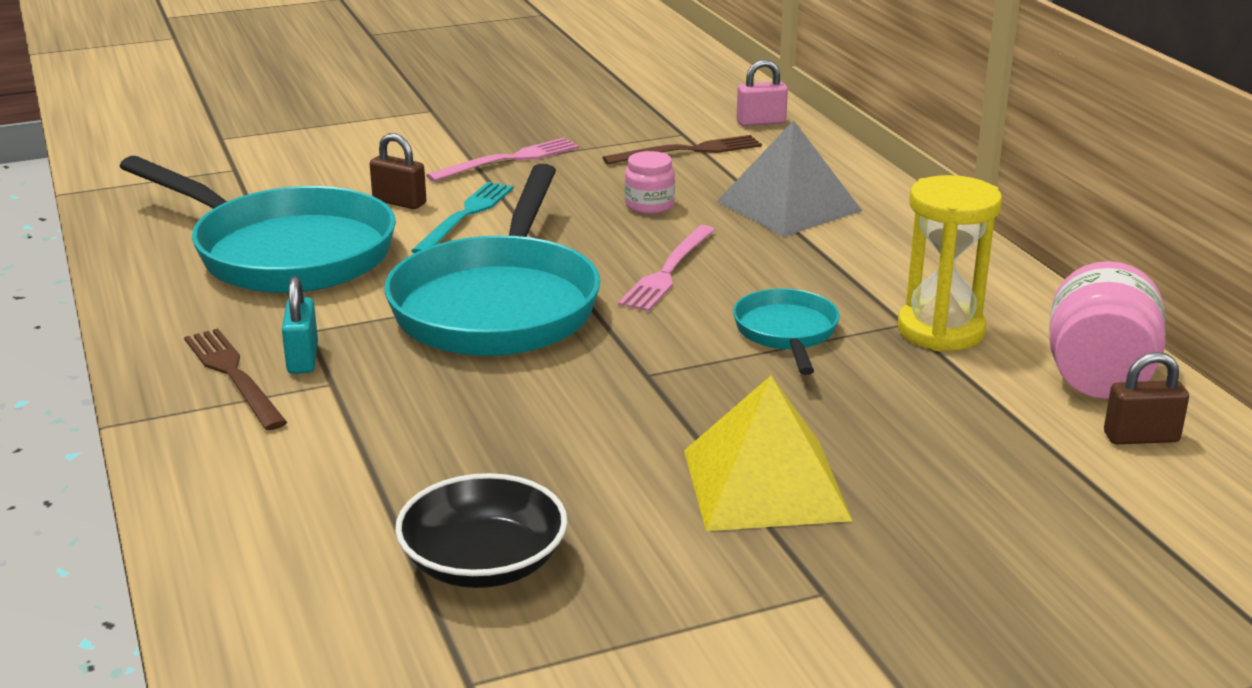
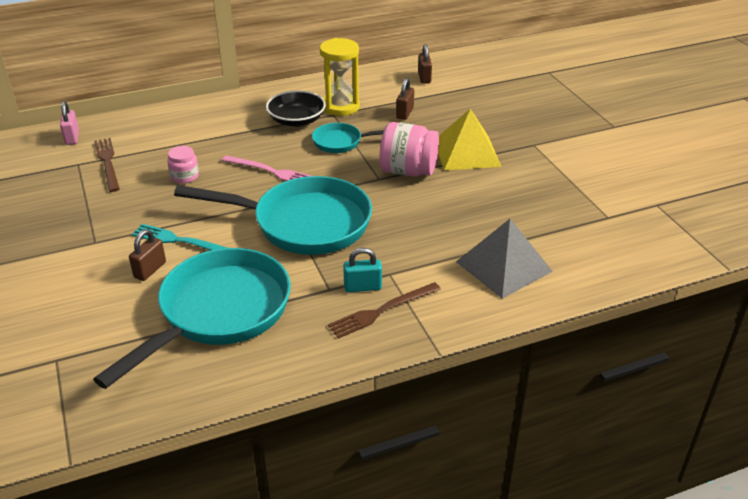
camera: 90 degrees left, 10 degrees up
black bowl [395,473,568,588] -> black bowl moved to [266,90,326,127]
pink fork [426,138,579,182] -> none
grey pyramid [716,120,862,237] -> grey pyramid moved to [456,219,553,299]
pink jar [1049,261,1166,399] -> pink jar moved to [379,122,439,177]
none -> brown padlock [396,78,414,120]

